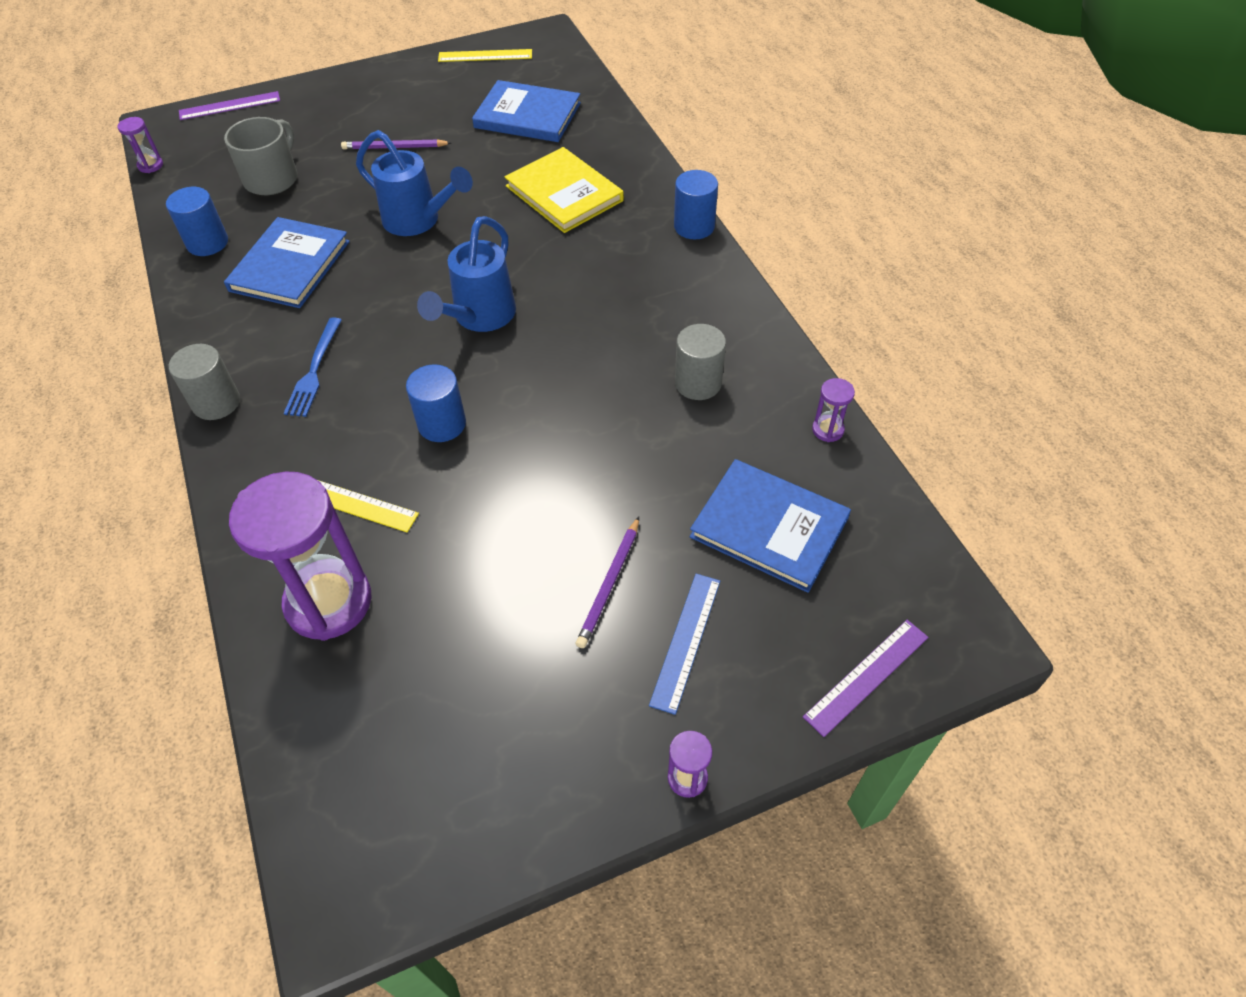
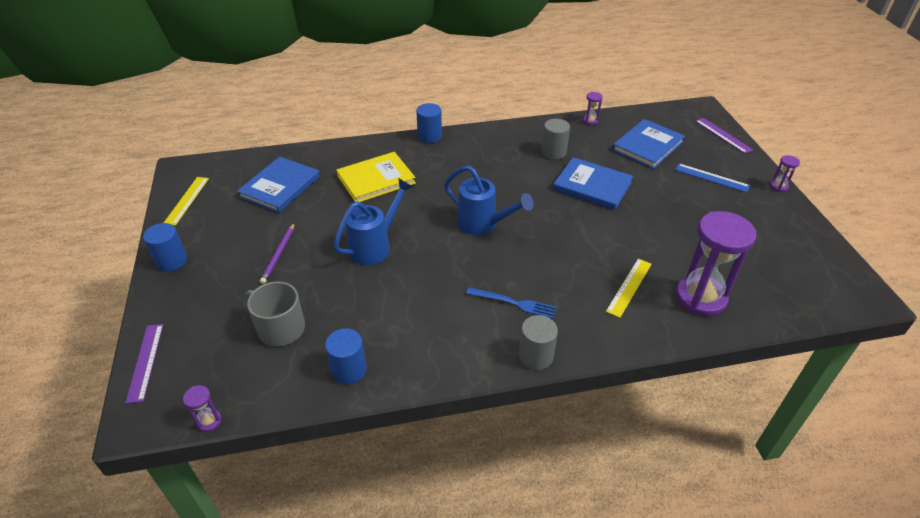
camera: 80 degrees left, 10 degrees down
blue book [224,217,350,308] -> blue book moved to [553,157,633,210]
blue cylinder [406,365,466,442] -> blue cylinder moved to [143,223,187,272]
purple pencil [576,517,639,648] -> none

